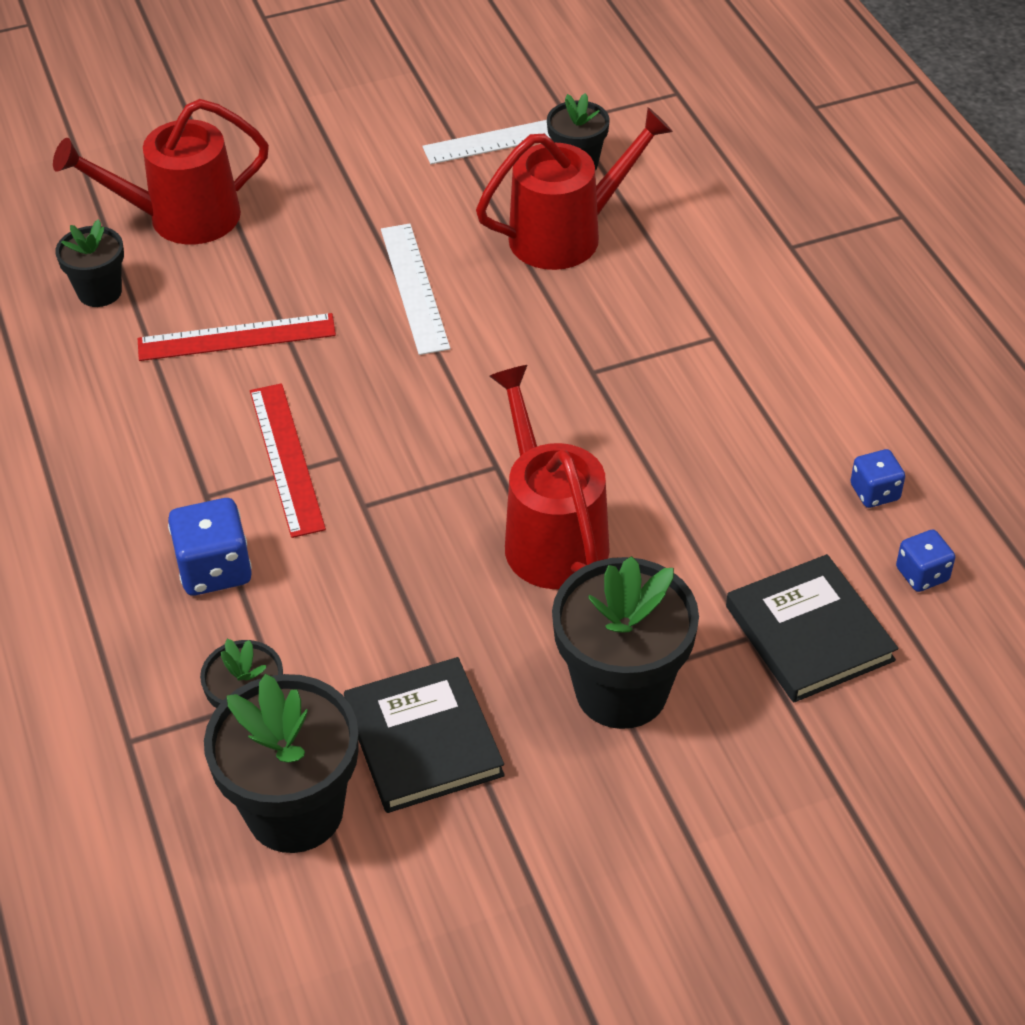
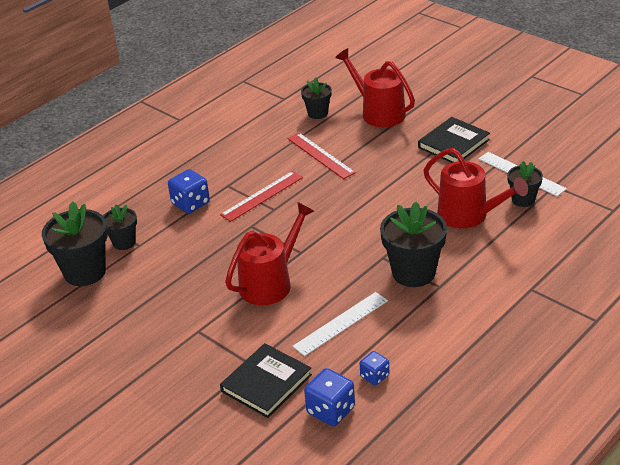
camera: 65 degrees right, 10 degrees down
black book [344,657,505,813] -> black book moved to [418,117,490,163]
white ruler [381,224,450,355] -> white ruler moved to [292,292,388,356]
black flower pot [552,556,699,729] -> black flower pot moved to [380,202,447,287]
blue dice [896,529,955,592] -> blue dice [304,368,355,426], size x1.63

